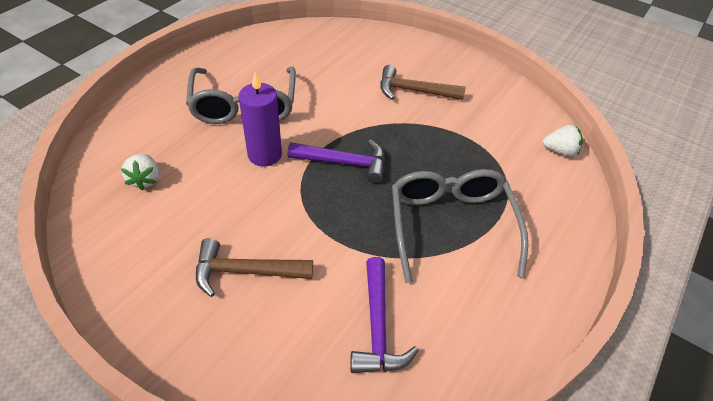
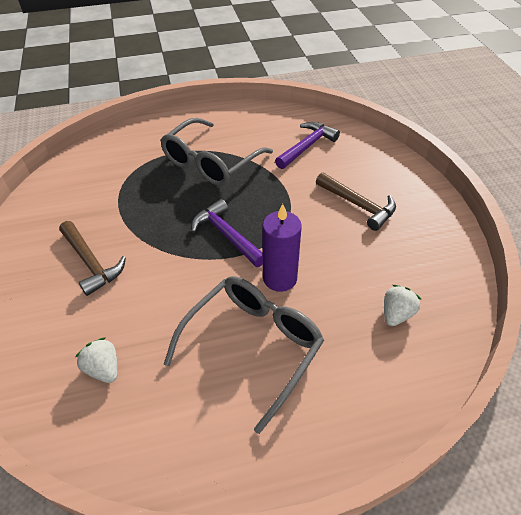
camera: 135 degrees left, 0 degrees up
white strawberry [543,125,583,157] -> white strawberry moved to [75,337,117,383]

